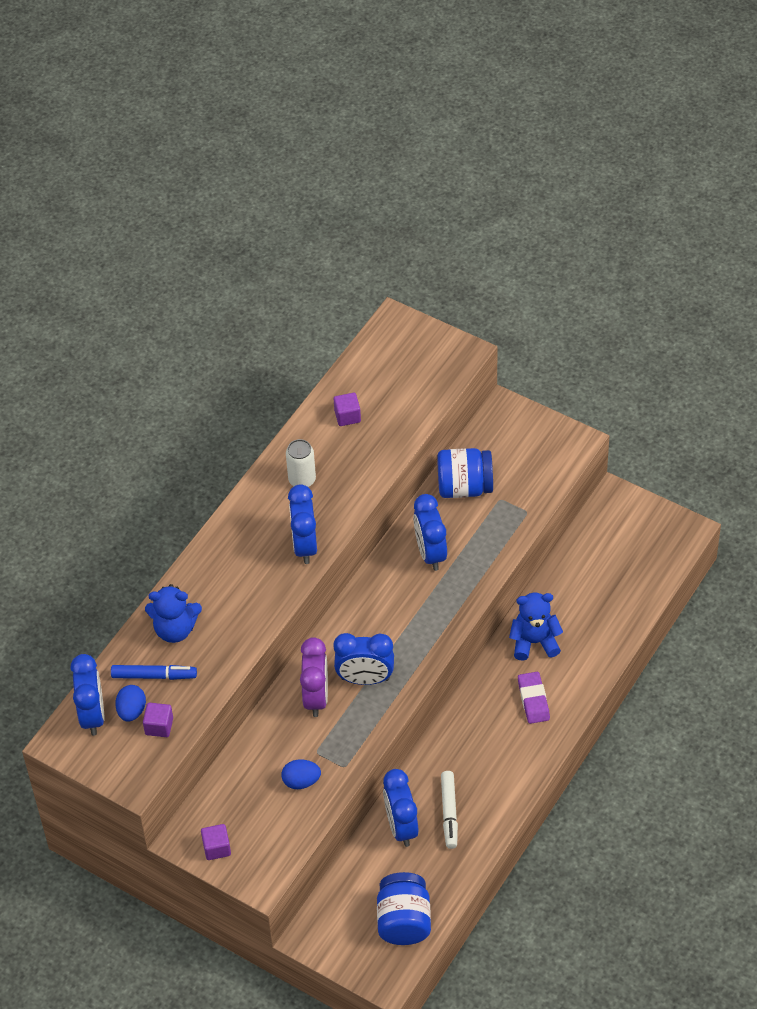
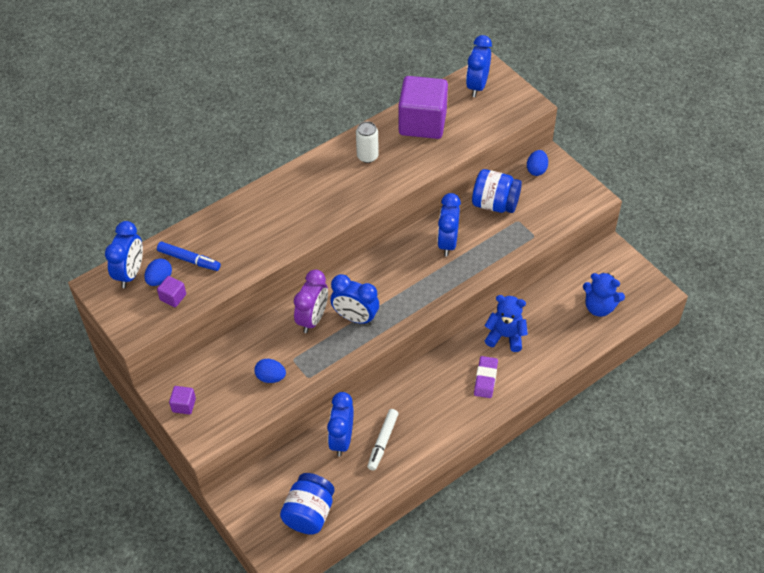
camera: 20 degrees right, 0 degrees up
blue teddy bear [145,584,202,643] -> blue teddy bear moved to [583,273,625,317]
blue clock [288,484,317,564] -> blue clock moved to [466,35,492,97]
purple cube [334,393,361,426] -> purple cube [398,76,448,139], size x2.42
none -> blue egg [527,150,548,176]

